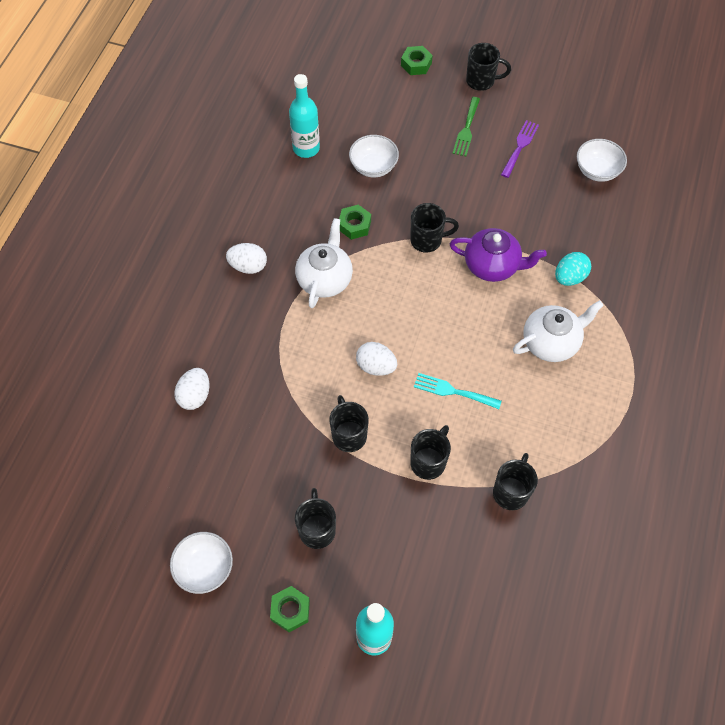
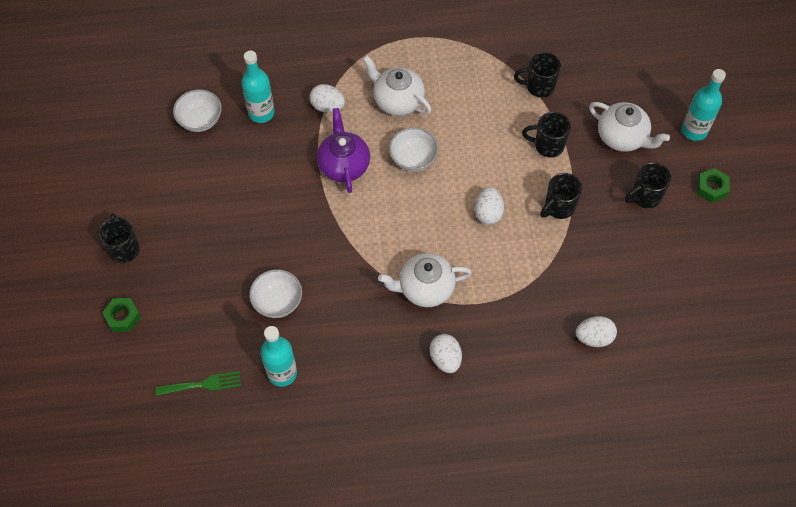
camera: 115 degrees left, 0 degrees up
white bowl [170,532,233,594] -> white bowl moved to [389,127,438,171]
green nut [339,205,371,240] -> none
black mug [410,203,459,253] -> none
turquoise fork [414,373,502,409] -> none
green fork [453,97,480,156] -> green fork moved to [155,371,241,396]
purple fork [501,120,539,178] -> none
turquoise egg [555,252,591,286] -> white egg [310,84,345,113]
none -> turquoise bottle [241,51,275,123]
none -> white teapot [589,102,670,152]

